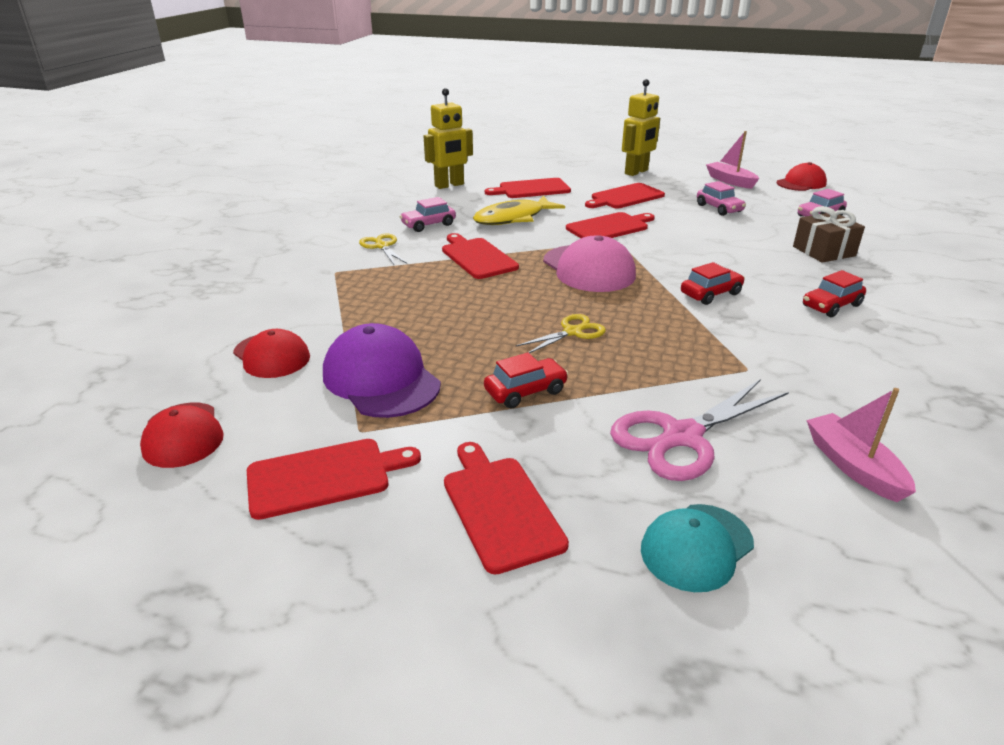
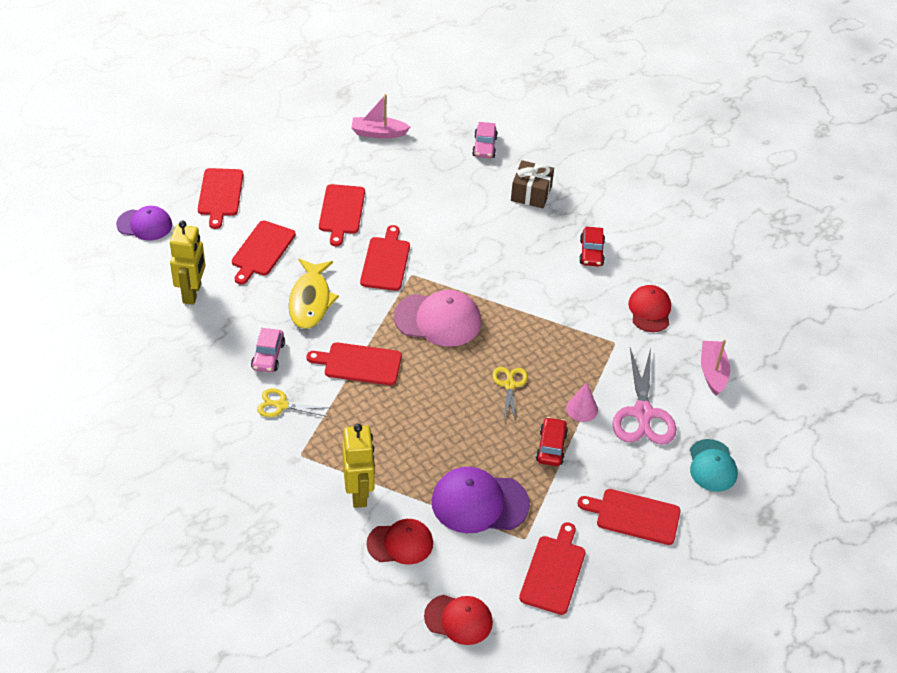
camera: 55 degrees left, 15 degrees up
yellow robot [622,79,660,176] -> yellow robot moved to [342,424,375,508]
red car [681,262,745,305] -> none
pink car [697,181,746,216] -> none
red cap [777,162,827,191] -> red cap moved to [628,285,671,332]
pink boat [806,388,916,502] -> pink boat turned 75 degrees clockwise [701,340,730,396]
none -> purple cap [116,206,172,241]
none -> red cutting board [198,168,243,229]
none -> pink cone [566,382,598,422]

